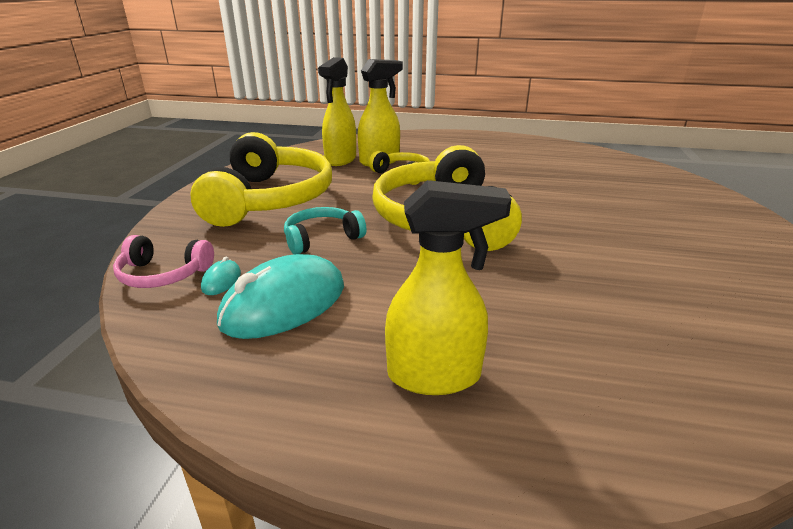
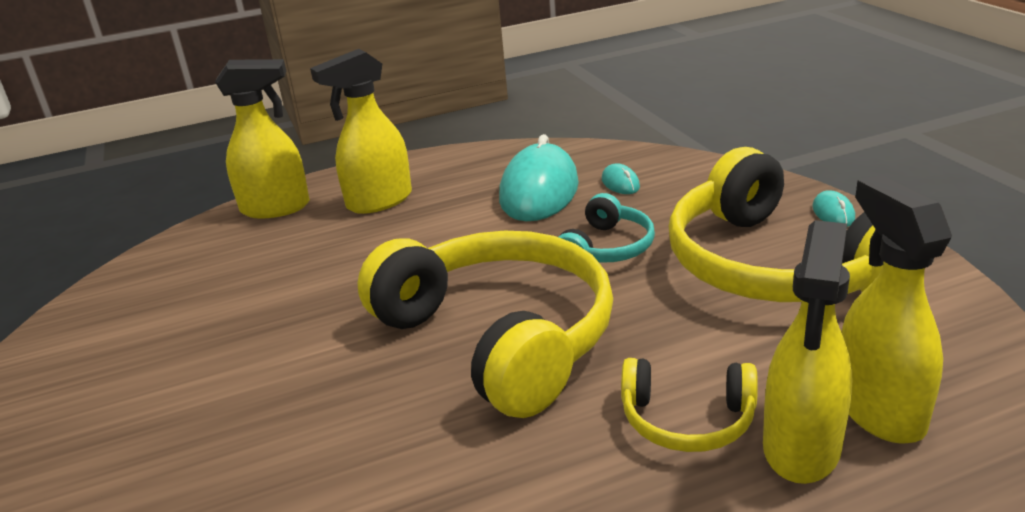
camera: 150 degrees right, 0 degrees up
pink headphones [113,235,214,288] -> none
none -> yellow spray bottle [215,59,310,219]
none -> turquoise mouse [812,191,855,227]

